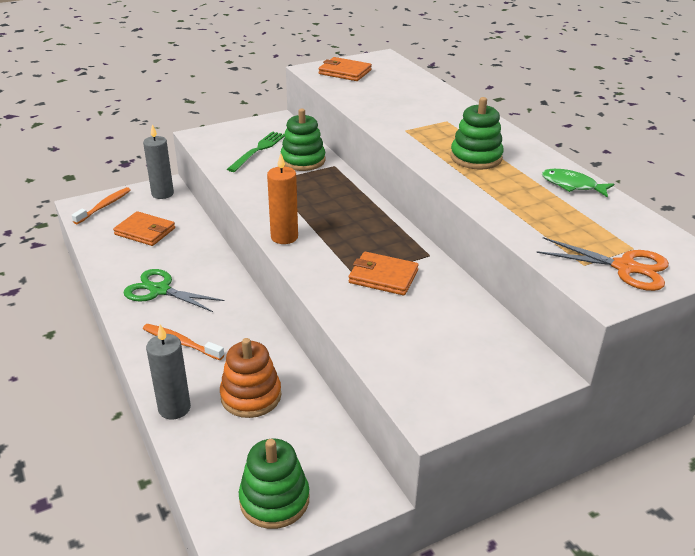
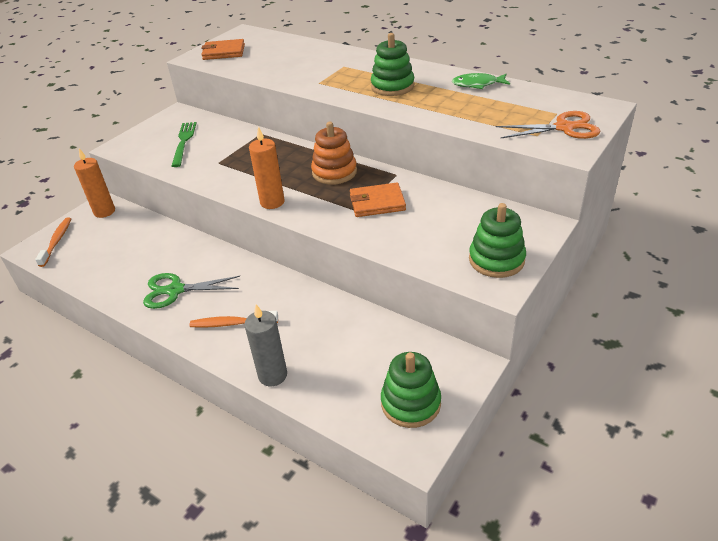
camera: 25 degrees left, 5 degrees up
orange wallet [113,211,175,246] -> none
grey candle [143,124,174,199] -> orange candle [74,149,115,218]
orange stacking toy [220,338,281,418] -> orange stacking toy moved to [311,122,357,185]
green stacking toy [280,109,325,171] -> green stacking toy moved to [469,203,526,278]

